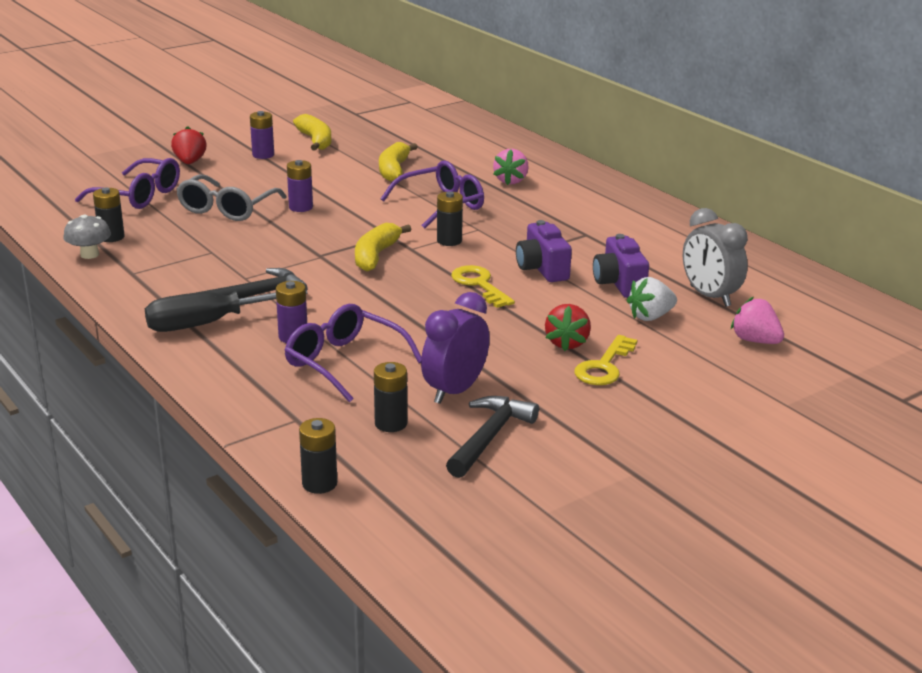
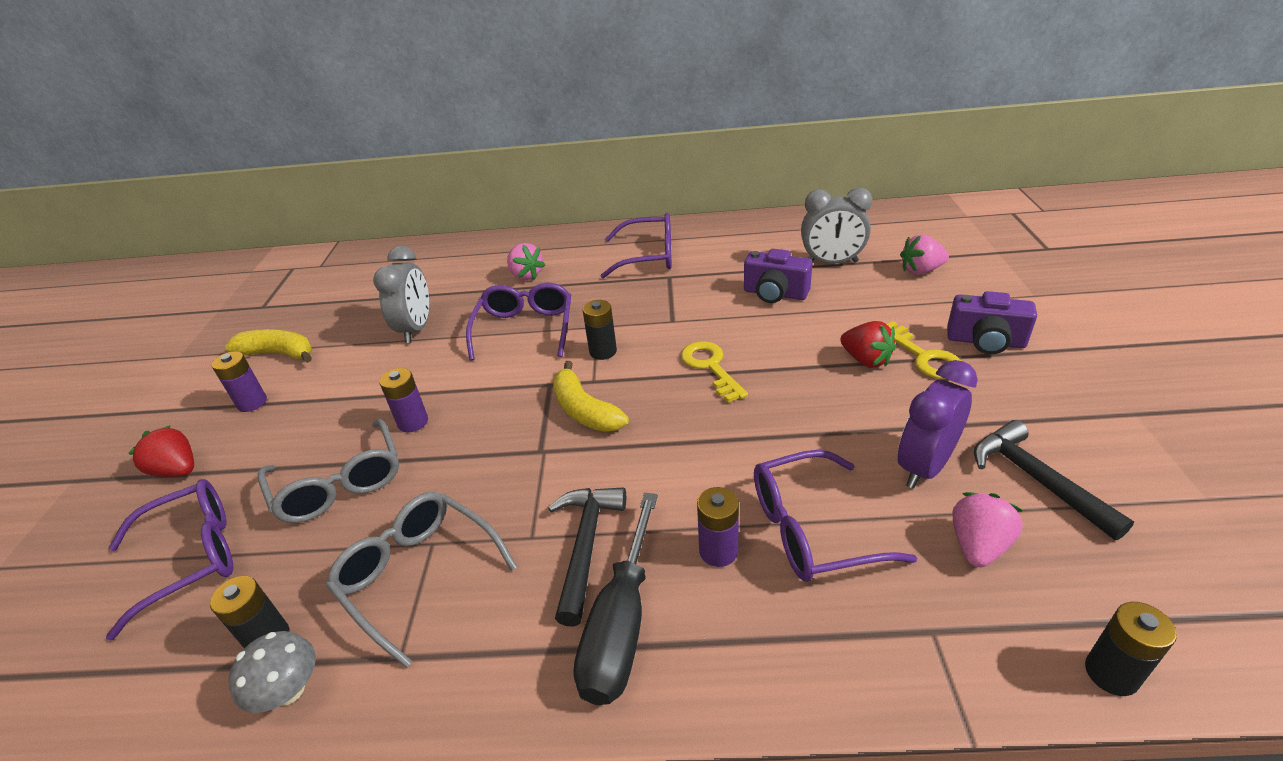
camera: 50 degrees left, 10 degrees up
black battery [374,362,407,432] -> pink strawberry [953,492,1023,567]
yellow banana [379,142,418,182] -> grey clock [373,246,429,343]
purple clock [421,292,490,404] -> purple clock turned 60 degrees clockwise [898,360,978,489]
yellow key [451,265,515,308] -> yellow key turned 60 degrees clockwise [681,341,748,403]
purple camera [516,220,572,282] -> purple camera moved to [947,291,1037,354]
white strawberry [627,277,677,321] -> none
none -> grey glasses [326,492,517,668]
none -> purple glasses [601,213,672,279]

